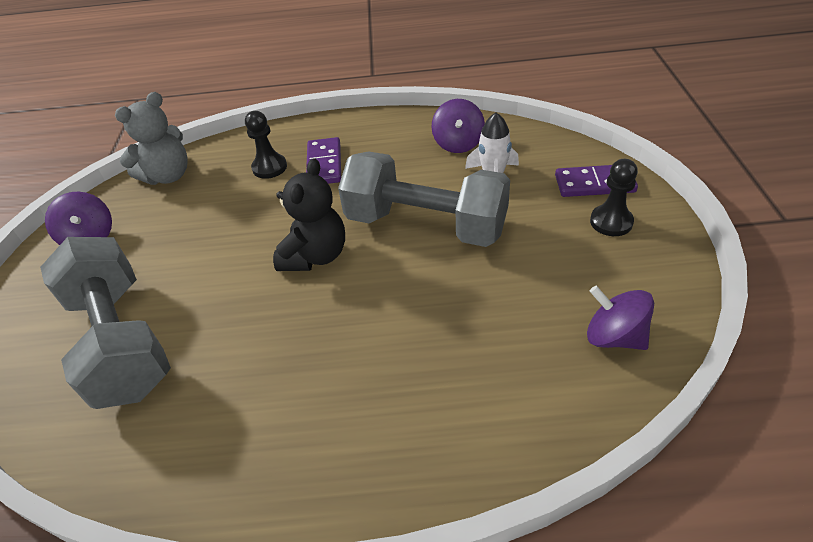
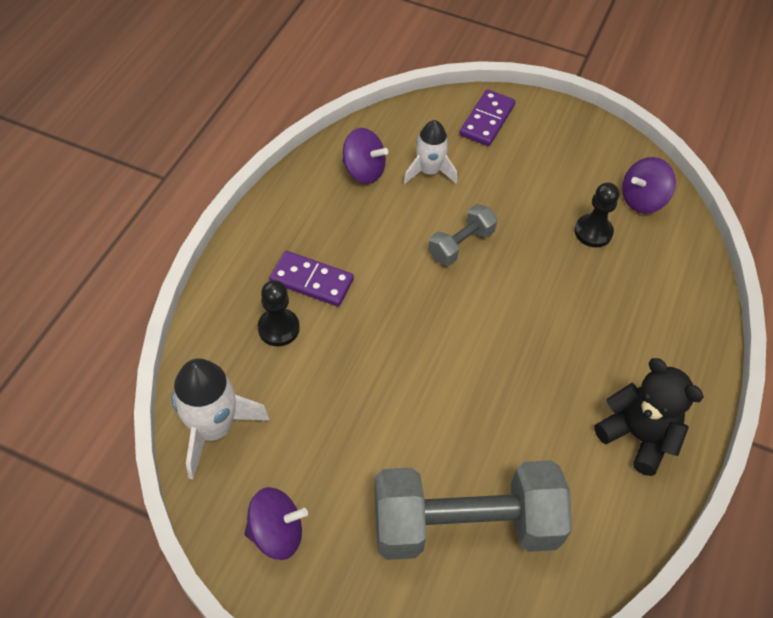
camera: 70 degrees left, 10 degrees up
grey teddy bear [115,92,188,185] -> white rocket [172,358,270,480]
black teddy bear [273,158,345,271] -> black teddy bear moved to [594,358,704,476]
grey dumbbell [338,151,510,247] -> grey dumbbell [428,204,498,266], size x0.48
black pawn [590,159,638,236] -> black pawn moved to [574,182,619,247]

